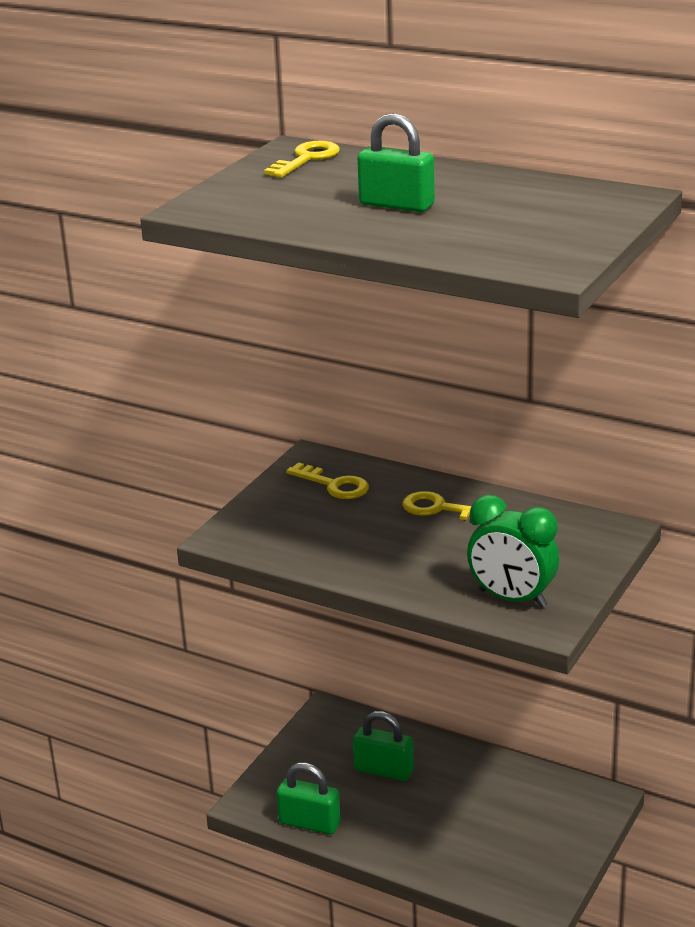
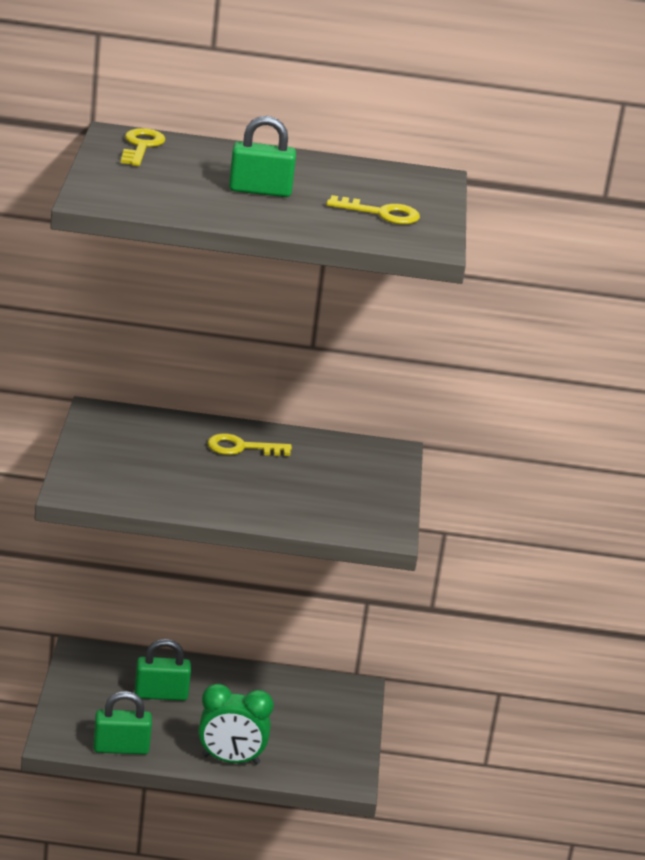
camera: 30 degrees left, 0 degrees up
yellow key [286,462,369,499] -> yellow key moved to [326,195,420,224]
green clock [467,495,559,608] -> green clock moved to [198,684,274,765]

